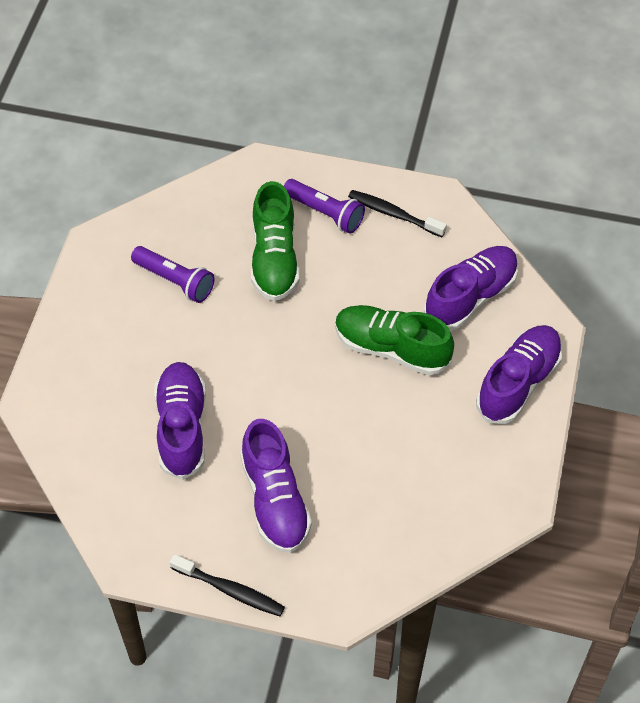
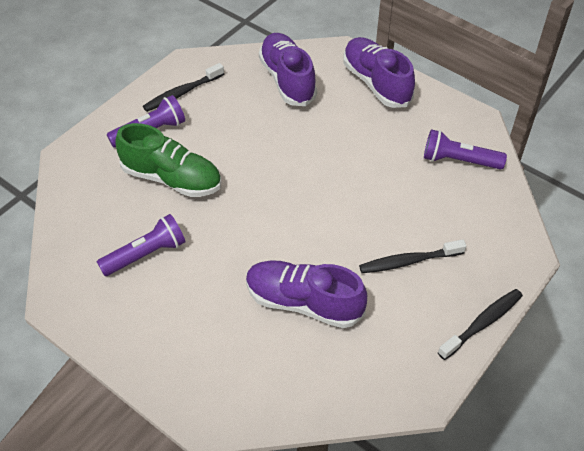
camera: 65 degrees left, 5 degrees down
purple shoe [240,419,312,553] -> black toothbrush [359,239,466,273]
green shoe [335,305,454,375] -> none
none -> purple flashlight [424,129,507,170]

